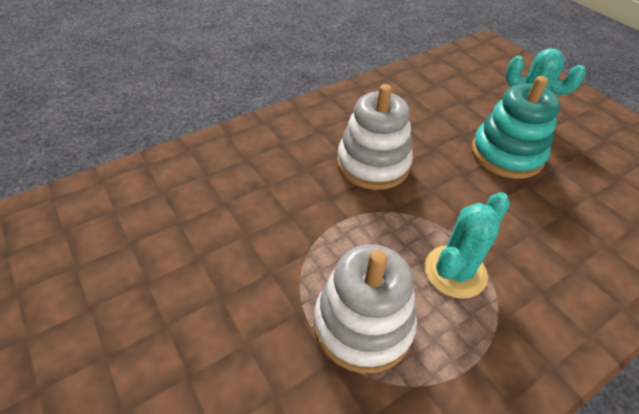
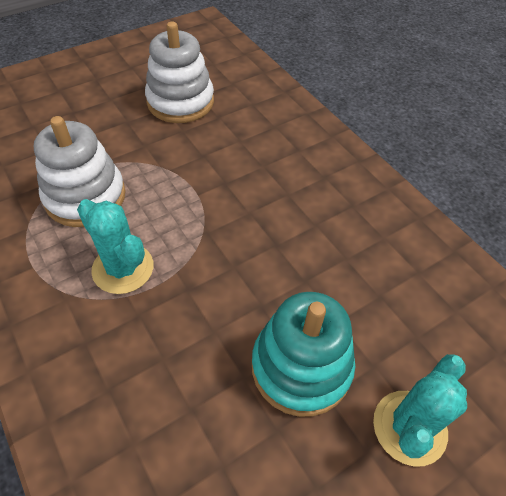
camera: 90 degrees right, 5 degrees up
white stacking toy [337,84,413,190] -> white stacking toy moved to [145,21,214,123]

